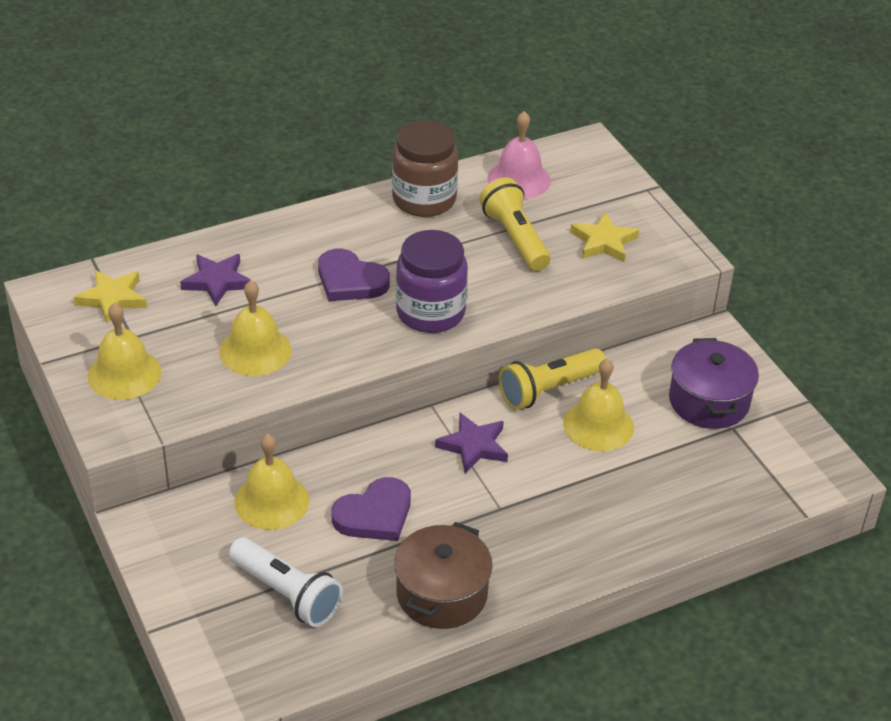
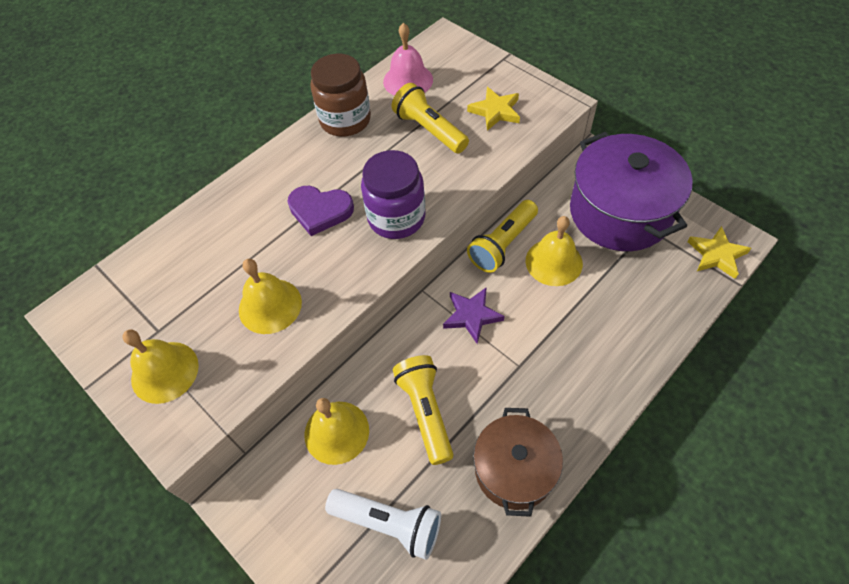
camera: 15 degrees left, 15 degrees up
yellow star [74,270,147,323] -> yellow star moved to [687,226,751,279]
purple star [180,254,250,306] -> none
purple heart [332,477,411,541] -> yellow flashlight [393,355,454,465]
purple pot [669,338,759,429] -> purple pot [570,132,693,251], size x1.60

